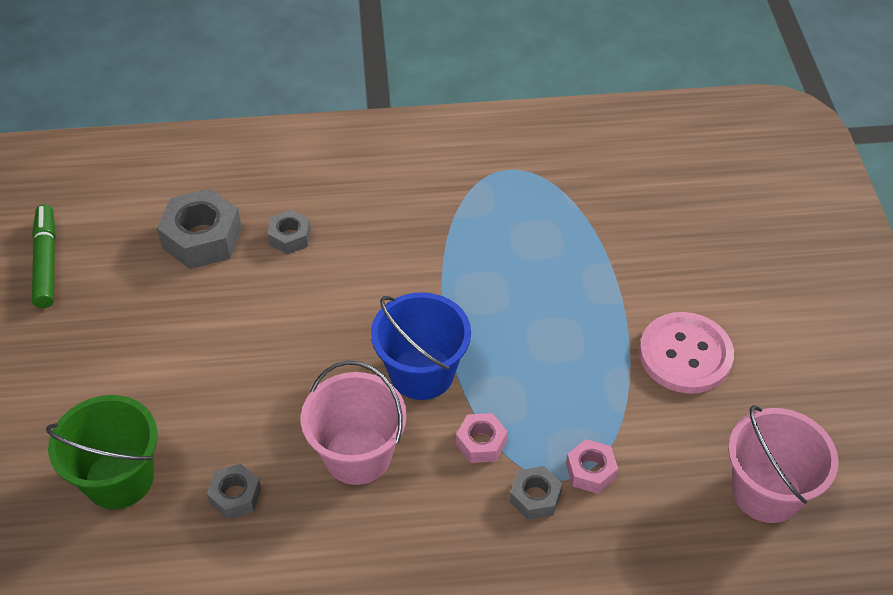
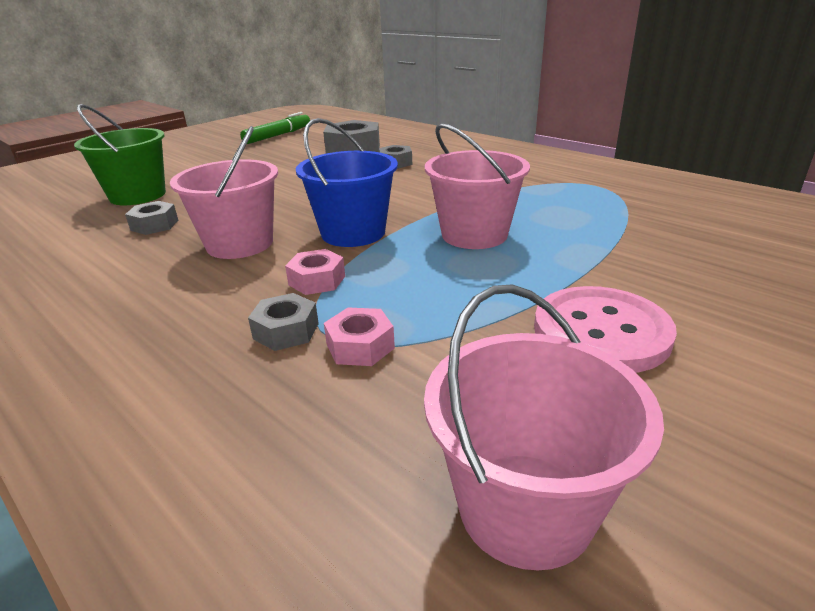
camera: 50 degrees right, 20 degrees down
none -> pink bucket [425,123,530,249]

